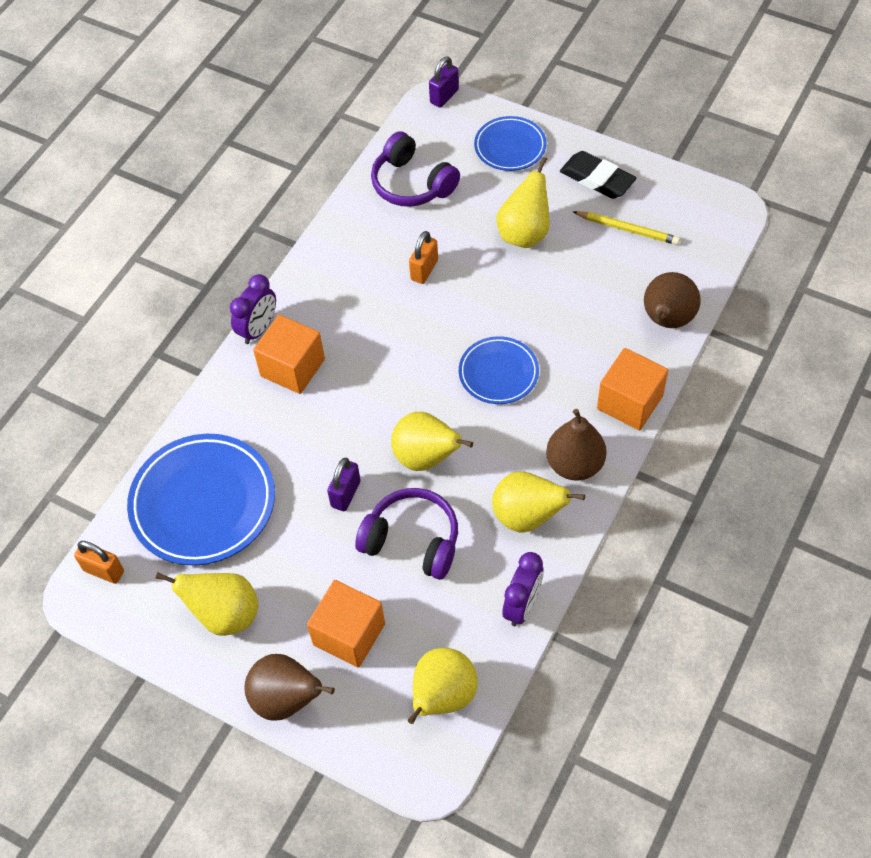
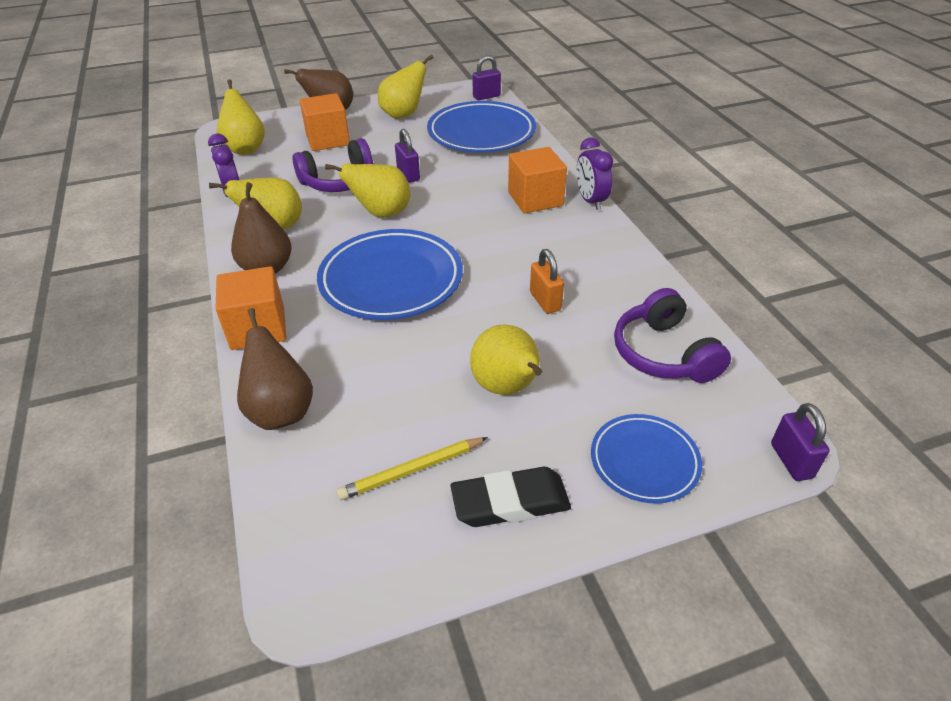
camera: 130 degrees right, 15 degrees down
orange padlock [74,541,124,584] -> purple padlock [472,55,501,100]
purple headphones [371,131,460,207] -> purple headphones turned 105 degrees counterclockwise [614,288,731,383]
blue plate [459,336,539,404] -> blue plate [317,229,463,320], size x1.74

